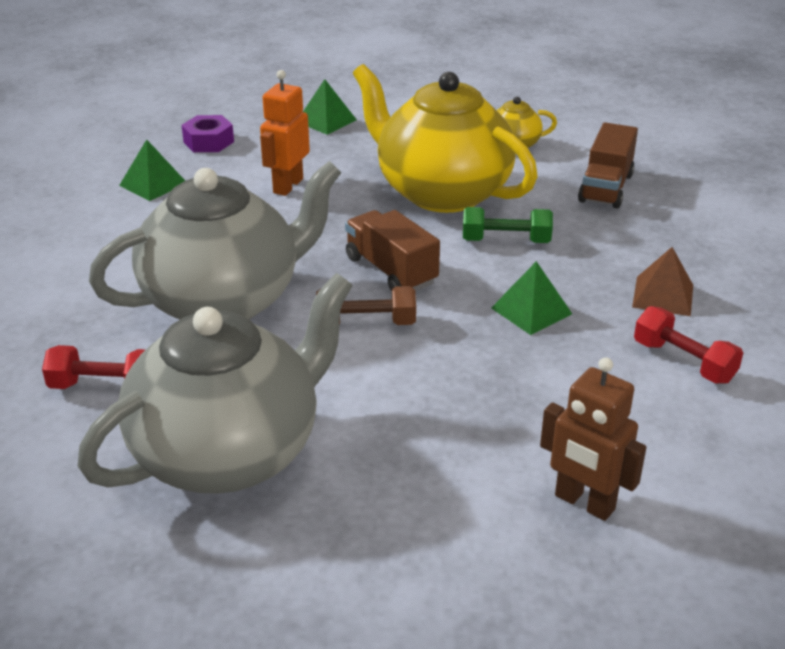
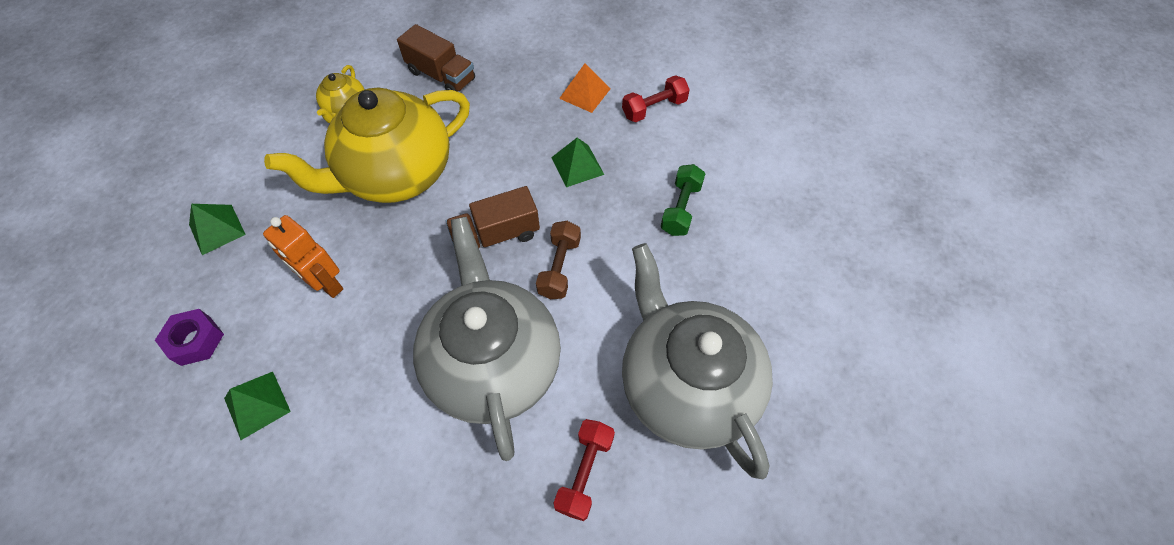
camera: 75 degrees left, 25 degrees up
green dumbbell [463,207,553,243] -> green dumbbell moved to [661,164,706,236]
brown robot [540,357,647,521] -> none
brown pyramid [632,247,693,316] -> orange pyramid [559,64,611,113]

